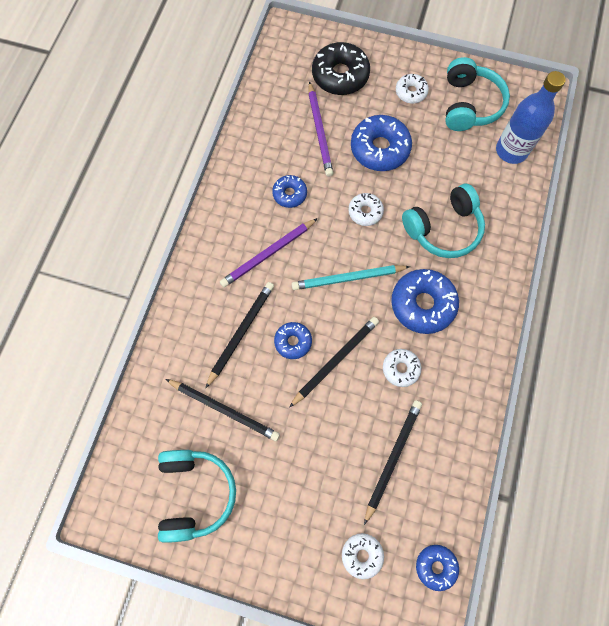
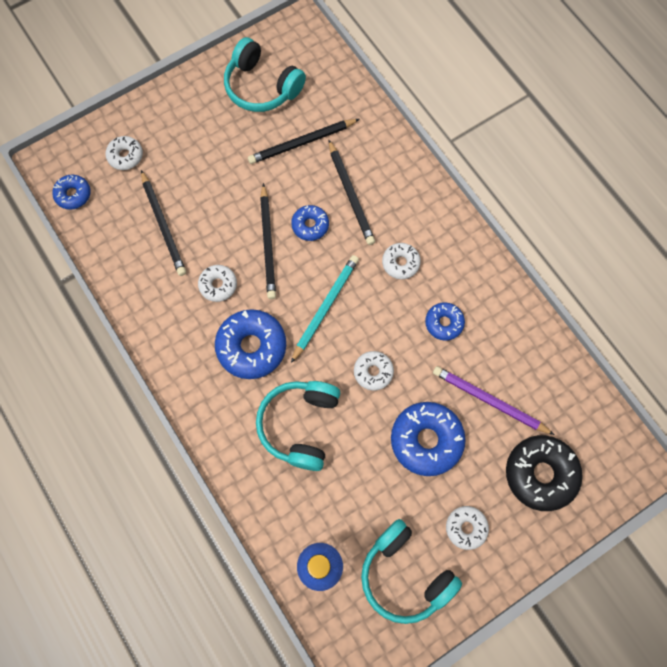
camera: 130 degrees right, 0 degrees up
purple pencil [220,218,318,287] -> white donut [382,243,421,279]

